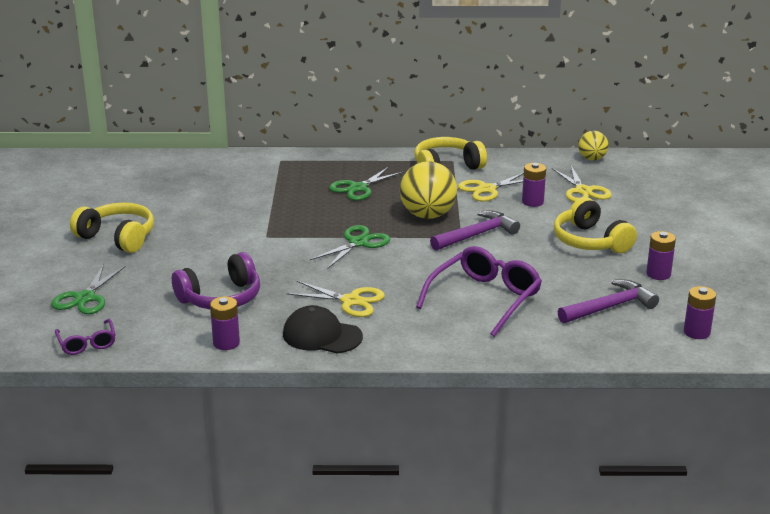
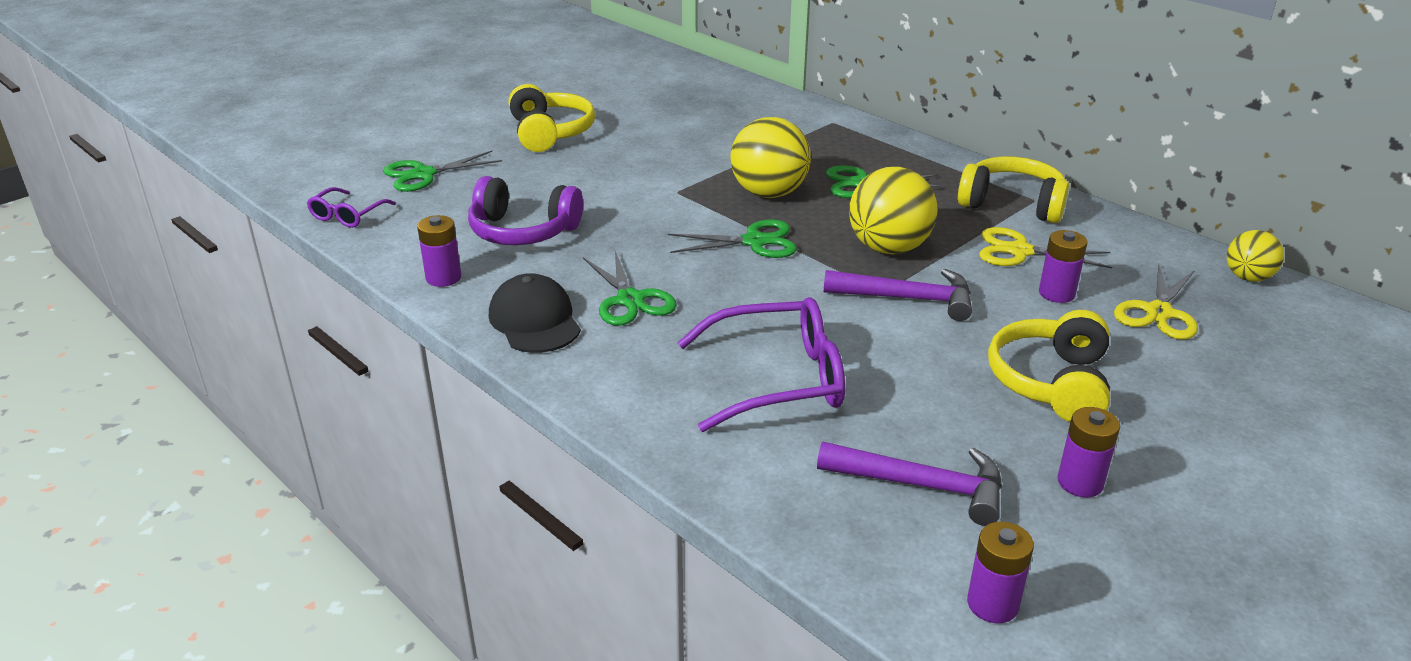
camera: 45 degrees right, 5 degrees up
yellow scissors [287,281,385,317] -> green scissors [583,251,677,326]
none -> yellow ball [730,117,811,198]

